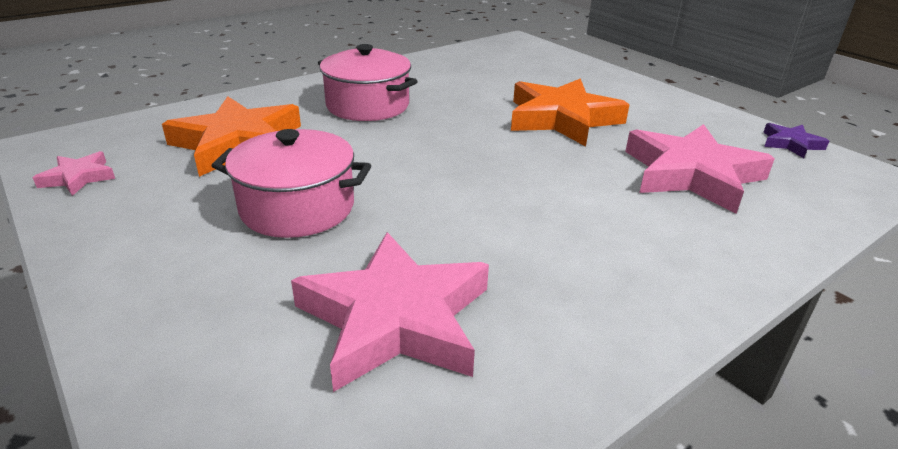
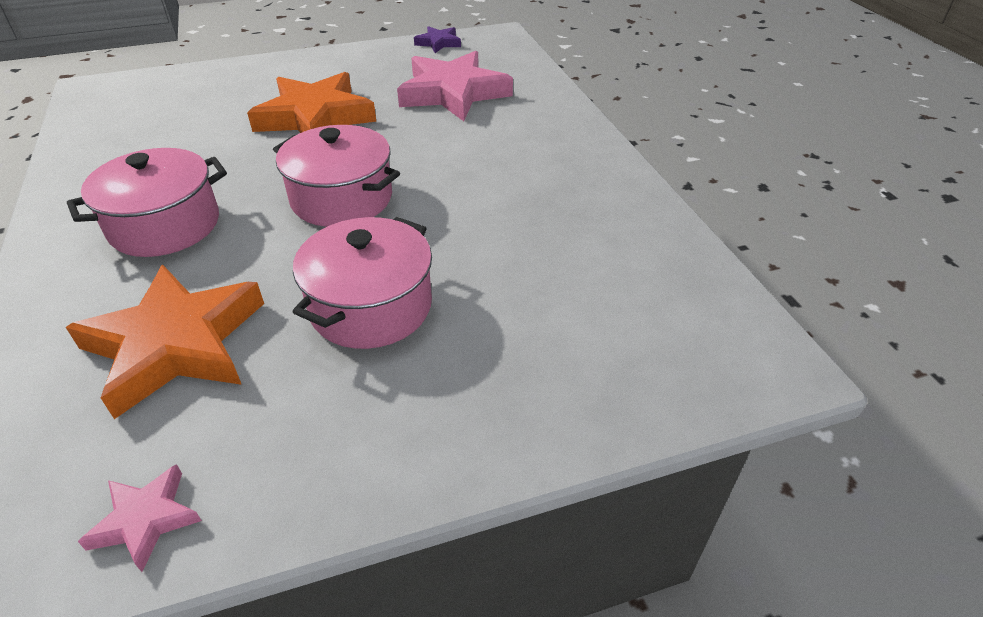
camera: 70 degrees left, 10 degrees up
pink star [291,232,489,392] -> none
none -> pink pot [273,125,400,227]

